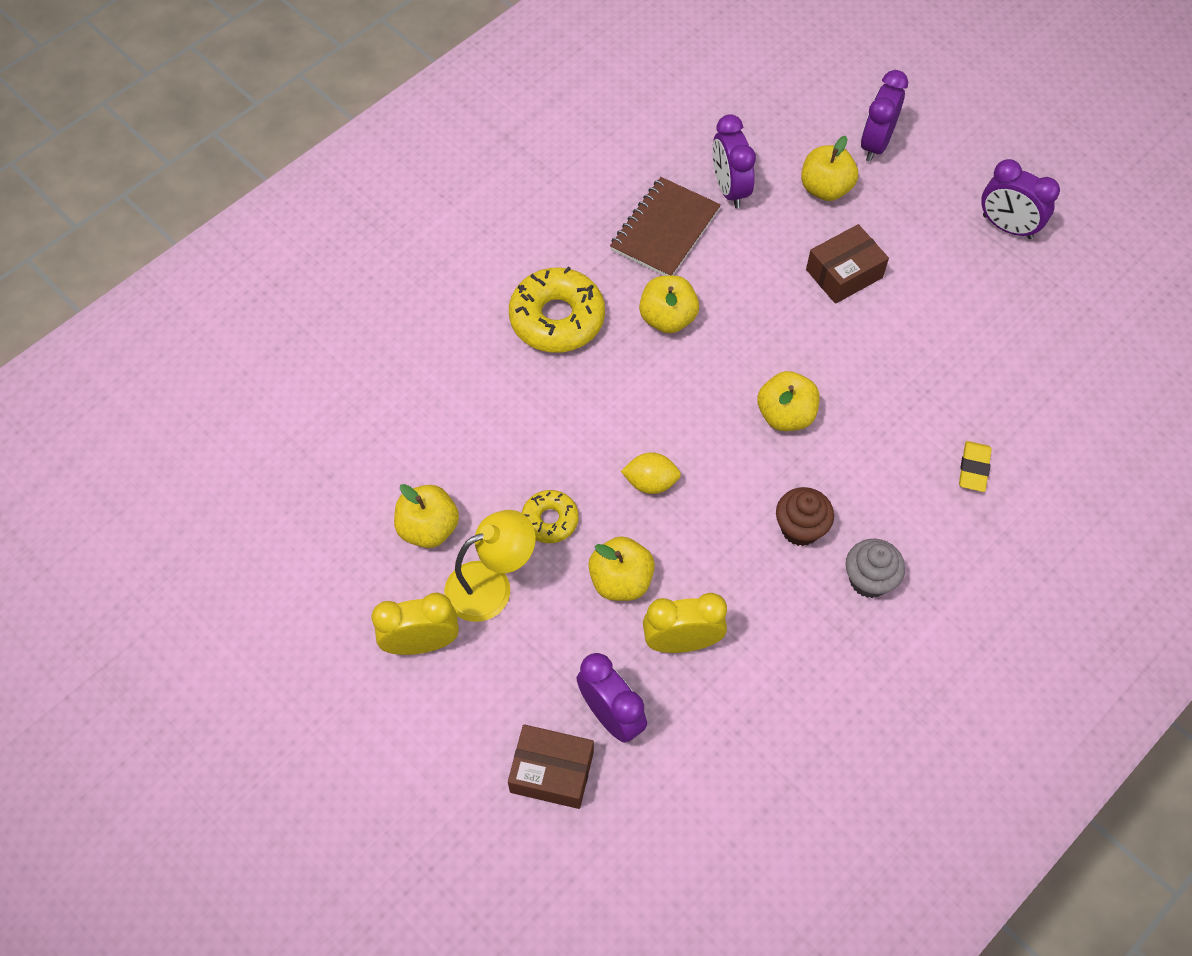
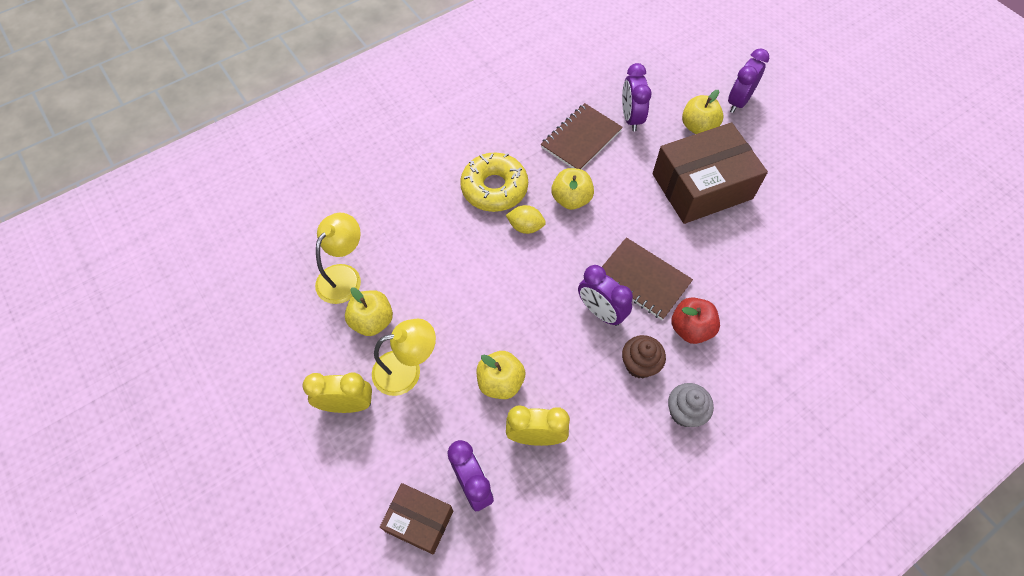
camera: 10 degrees right, 0 degrees up
yellow donut [522,490,579,543] -> none
yellow lemon [621,452,681,494] -> yellow lemon moved to [506,205,546,234]
yellow apple [757,371,819,431] -> brown notebook [602,237,693,320]
brown box [806,224,889,304] -> brown box [652,122,768,224], size x1.86
yellow eraser [959,441,992,492] -> none
purple clock [981,159,1060,239] -> purple clock moved to [578,265,633,326]
none -> yellow lamp [315,213,361,304]
none -> red apple [671,297,720,344]

